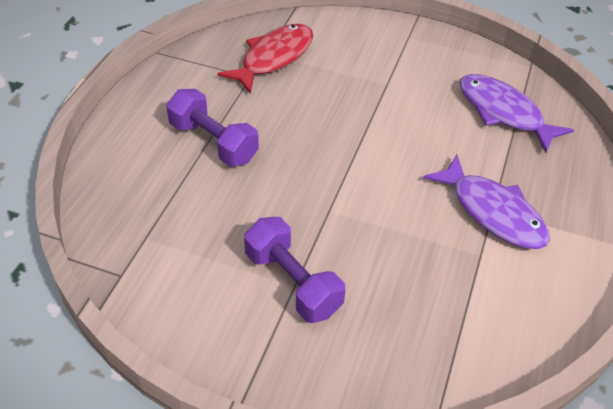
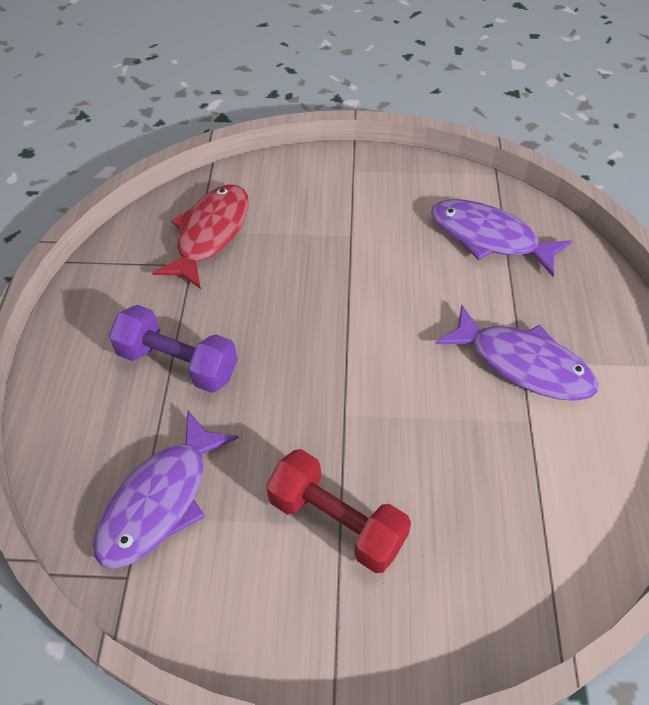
camera: 15 degrees left, 5 degrees up
purple dumbbell [244,217,345,323] -> red dumbbell [266,449,411,573]
none -> purple fish [93,409,239,569]

